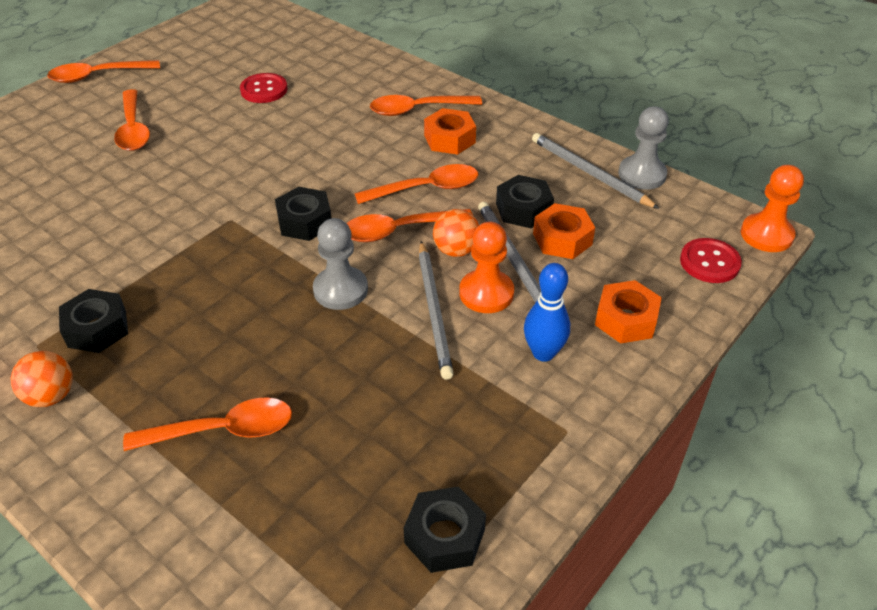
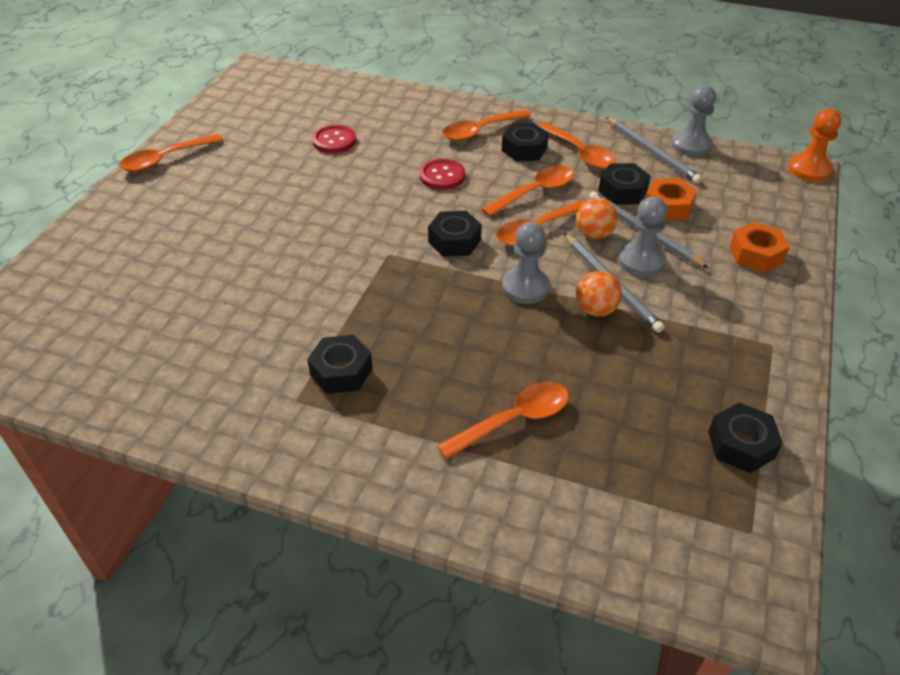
camera: 20 degrees left, 0 degrees up
orange ball [10,351,73,407] -> orange ball moved to [576,271,622,317]
orange spoon [114,89,150,151] -> orange spoon moved to [538,122,616,169]
orange nut [424,108,476,155] -> black nut [502,123,549,162]
orange pawn [459,222,514,313] -> grey pawn [618,197,667,277]
blue bowling pin [524,263,570,362] -> none
grey pencil [532,133,660,209] -> grey pencil turned 150 degrees counterclockwise [606,117,702,184]
red button [680,238,742,283] -> red button moved to [419,159,465,190]

